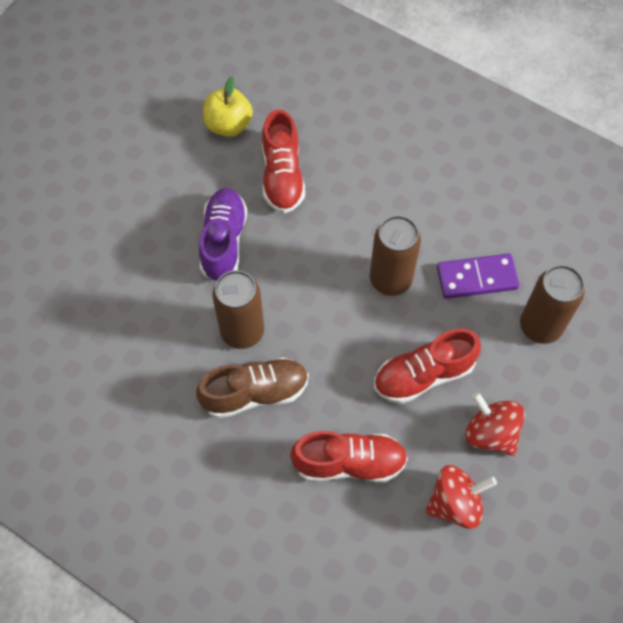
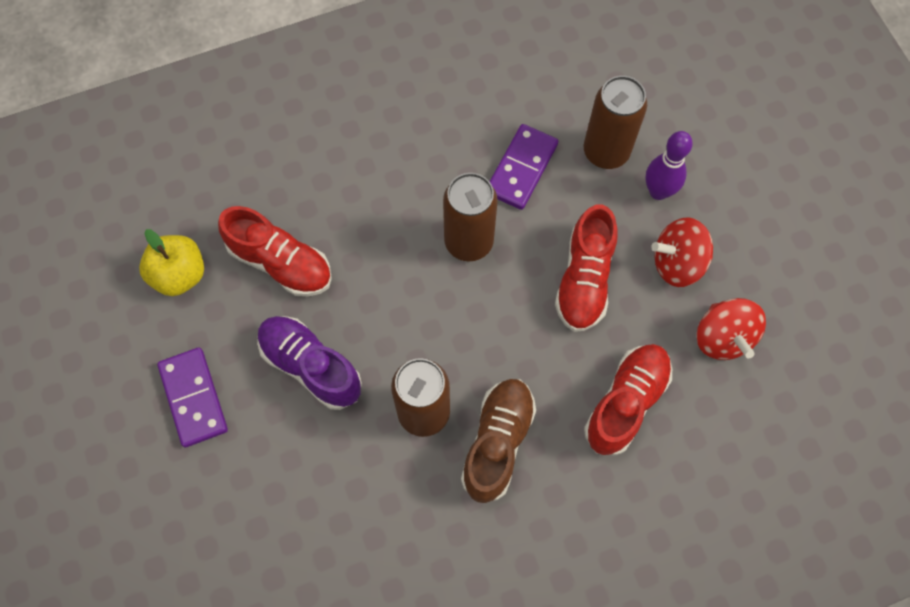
camera: 55 degrees left, 5 degrees up
red spinning top [425,465,497,529] -> red spinning top turned 150 degrees clockwise [697,298,766,360]
none -> purple domino [157,347,228,447]
none -> purple bowling pin [646,131,693,200]

